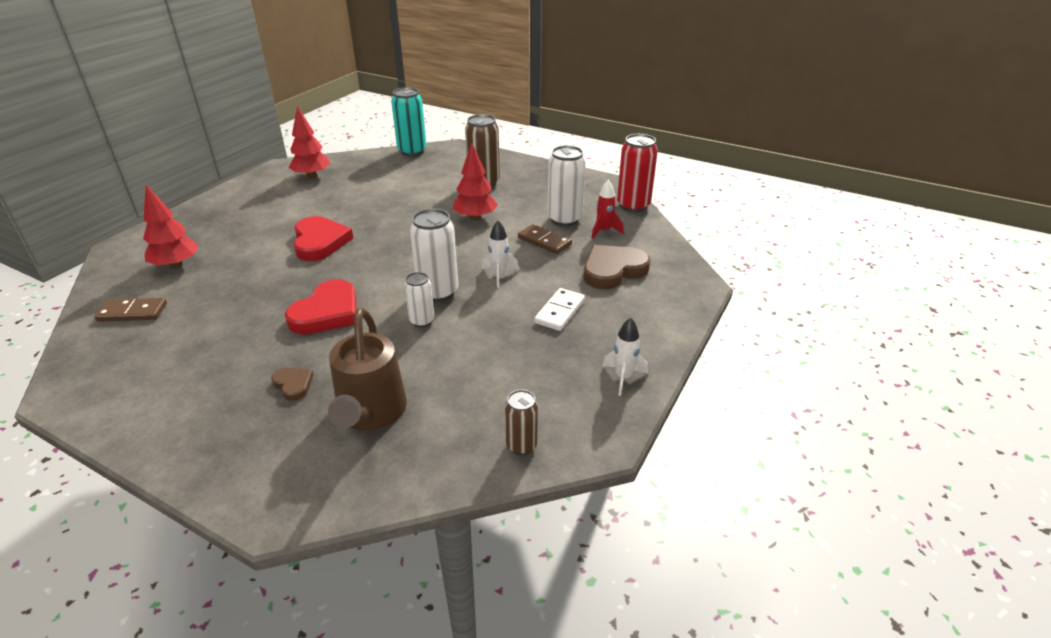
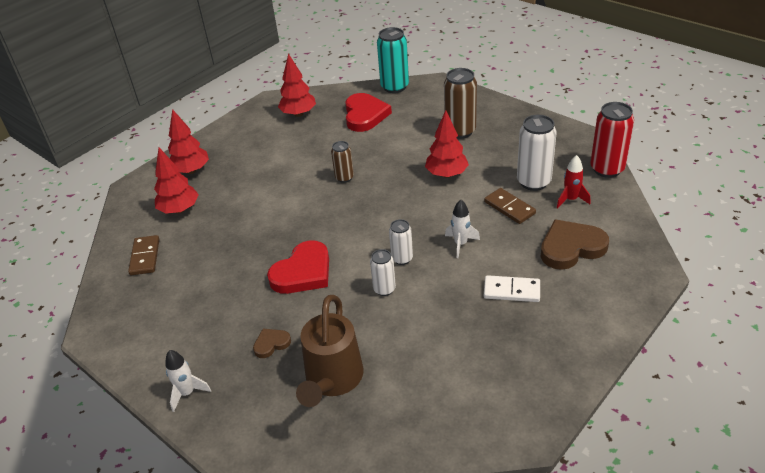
camera: 15 degrees right, 5 degrees up
brown domino [94,298,167,322] -> brown domino turned 75 degrees clockwise [128,235,159,275]
brown heart [271,368,313,401] -> brown heart turned 90 degrees counterclockwise [253,329,291,358]
red heart [293,216,353,261] -> red heart moved to [345,93,392,132]
white can [410,209,458,302] -> white can [389,219,413,265], size x0.58
brown can [505,390,538,455] -> brown can moved to [331,141,354,183]
white domino [534,288,585,331] -> white domino turned 60 degrees clockwise [484,275,540,302]
white rocket [603,318,648,396] -> white rocket moved to [165,350,211,412]
none -> red tree [168,109,209,174]

